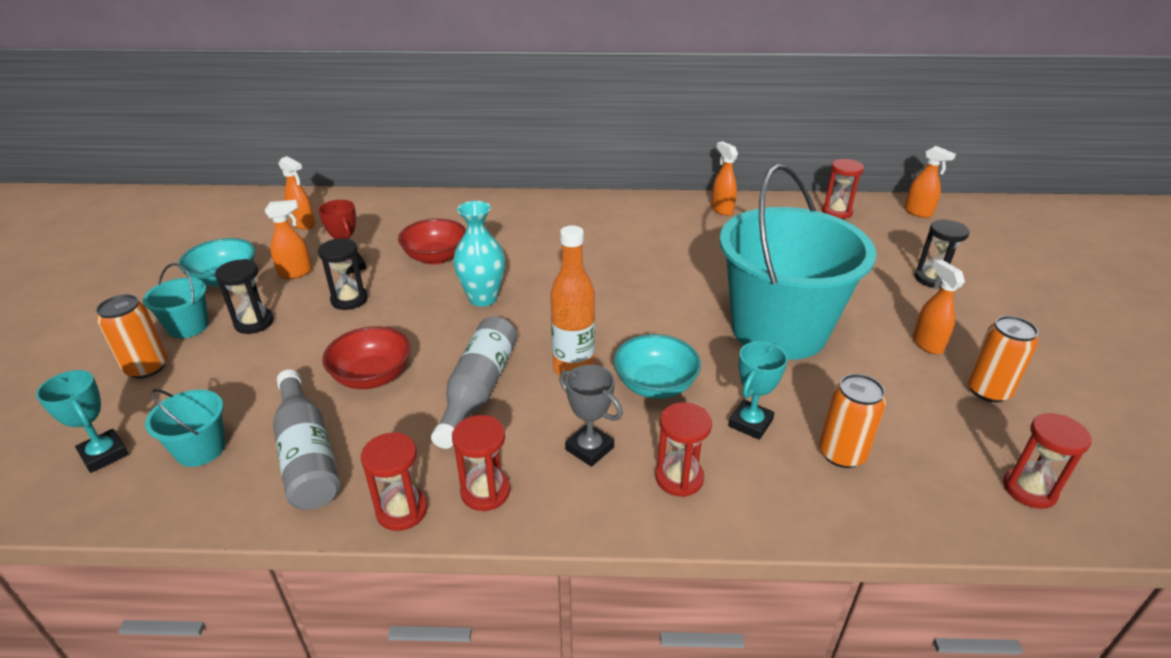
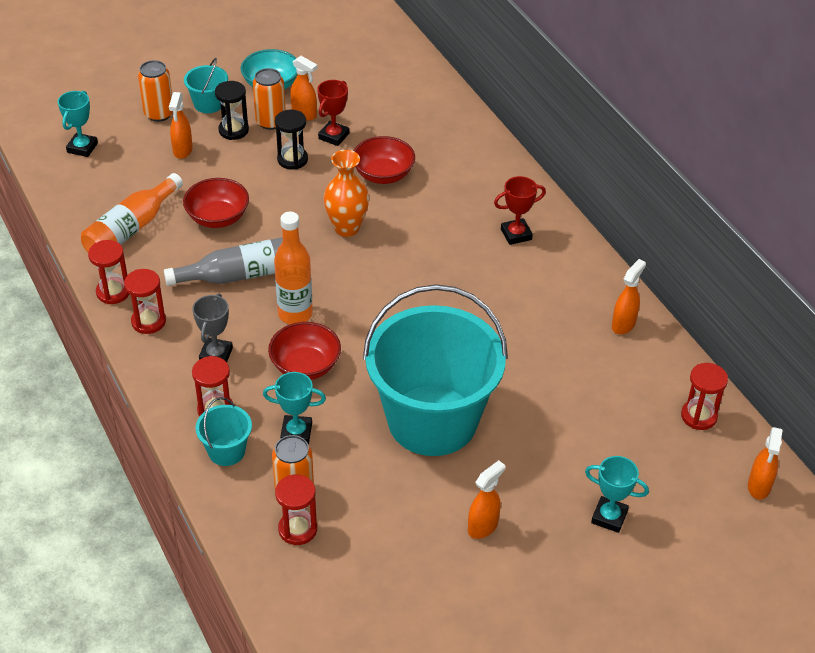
camera: 60 degrees right, 10 degrees up
turquoise bucket [145,389,226,467] -> turquoise bucket moved to [196,397,252,466]
grey bottle [273,369,341,510] -> orange bottle [81,173,183,252]
orange spray bottle [279,156,315,229] -> orange spray bottle moved to [169,92,193,159]
turquoise vase [453,201,505,307] -> orange vase [324,150,369,237]
turquoise bowl [614,334,701,399] -> red bowl [268,322,341,380]
black hourglass [915,220,969,288] -> turquoise trophy [585,456,649,533]
orange can [967,316,1038,403] -> orange can moved to [253,68,286,130]
red hourglass [1003,413,1092,509] -> red hourglass moved to [275,475,317,545]
none -> red trophy [494,176,546,245]

